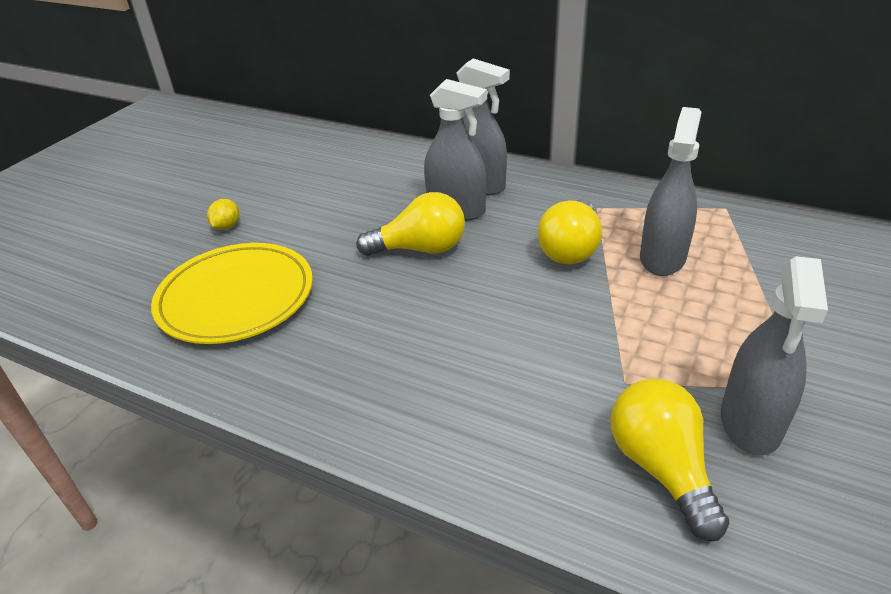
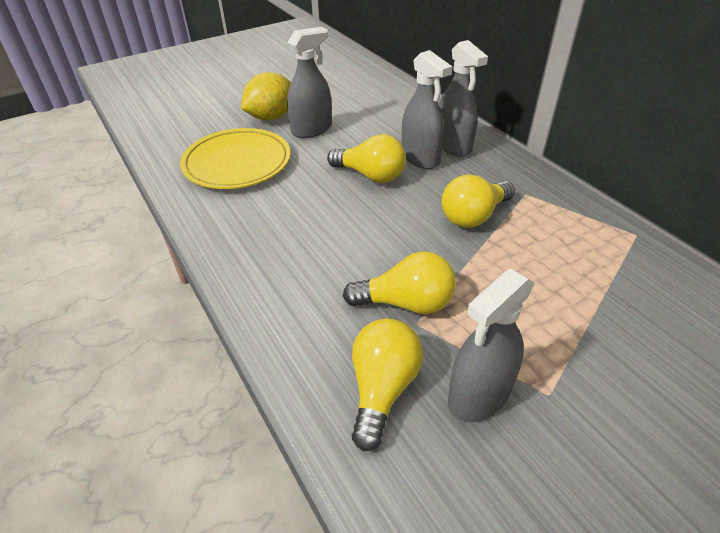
camera: 30 degrees right, 5 degrees up
yellow lemon [207,199,239,230] -> yellow lemon [241,72,291,120], size x2.11
grey spray bottle [640,107,702,276] -> grey spray bottle moved to [287,27,332,138]
none -> yellow light bulb [343,251,456,314]

